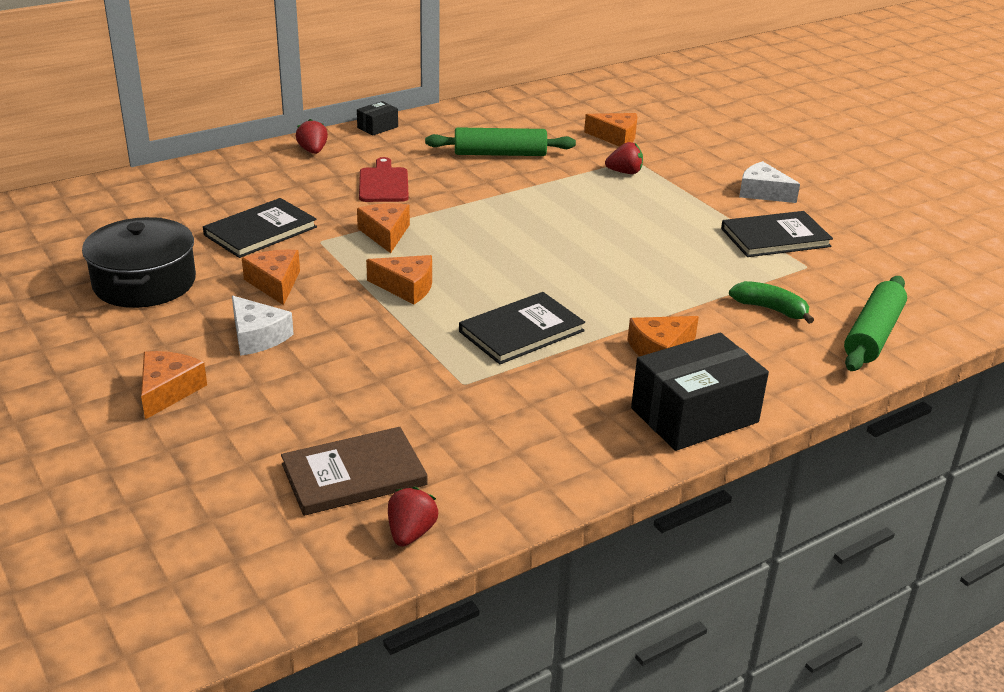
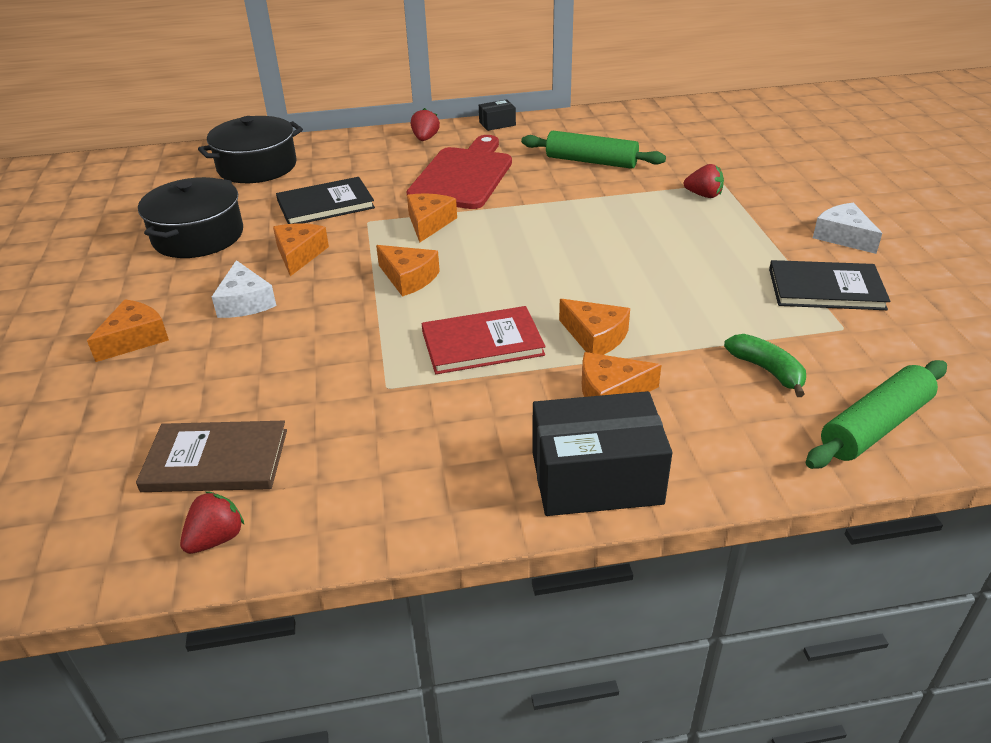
camera: 25 degrees right, 5 degrees up
red cutting board [359,157,409,202] -> red cutting board [406,135,512,209], size x1.70
black book [459,292,585,364] -> red book [422,306,545,374]
orange cheese [584,113,637,147] -> orange cheese moved to [559,299,630,355]
none -> black pot [198,116,303,183]

